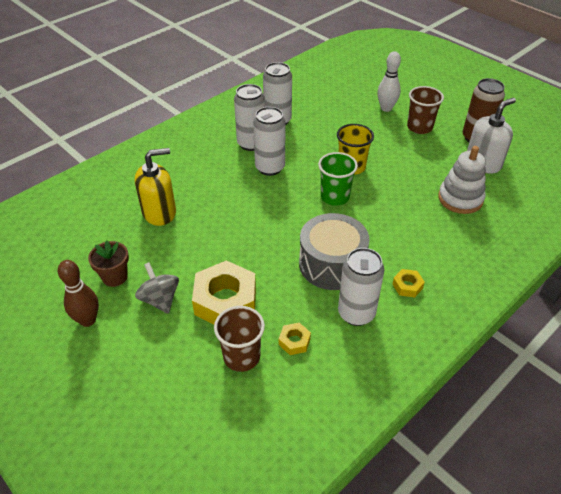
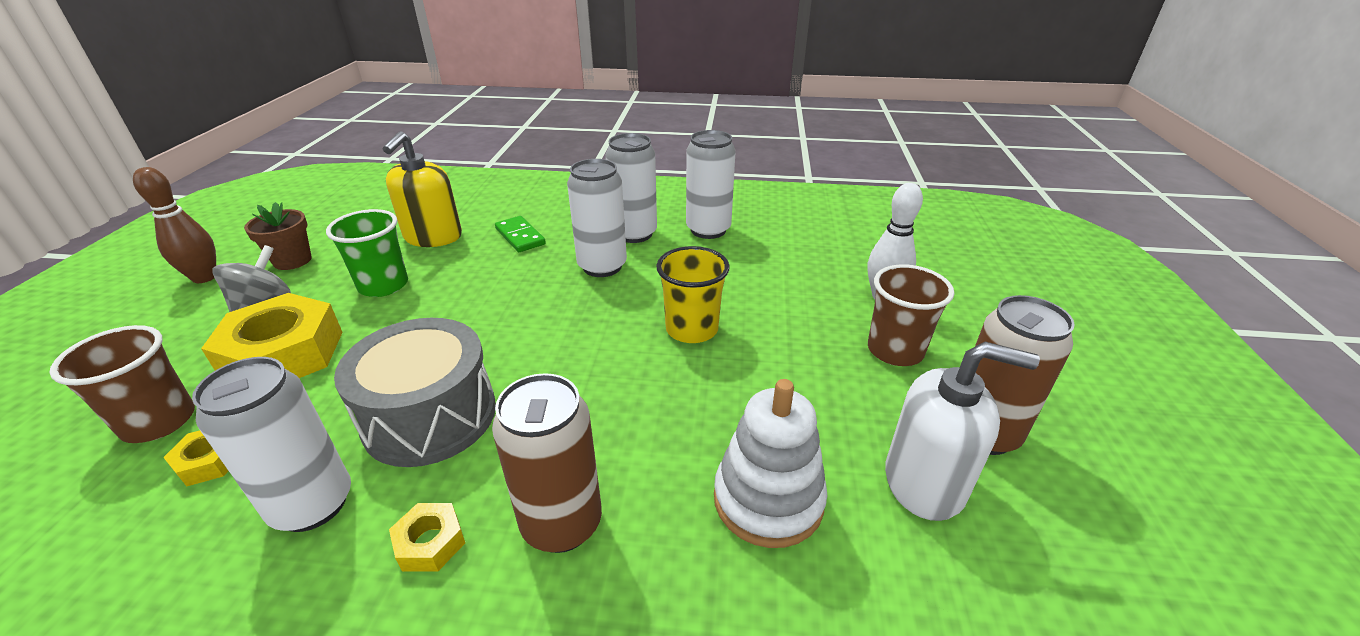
camera: 50 degrees right, 10 degrees down
yellow soap dispenser [135,148,176,226] -> yellow soap dispenser turned 75 degrees clockwise [383,131,462,247]
green cup [318,152,358,206] -> green cup moved to [326,209,408,297]
none -> brown can [492,373,602,553]
none -> green domino [495,216,546,252]

